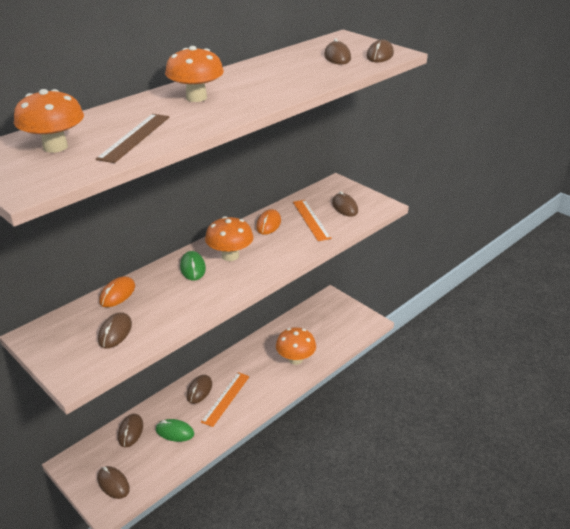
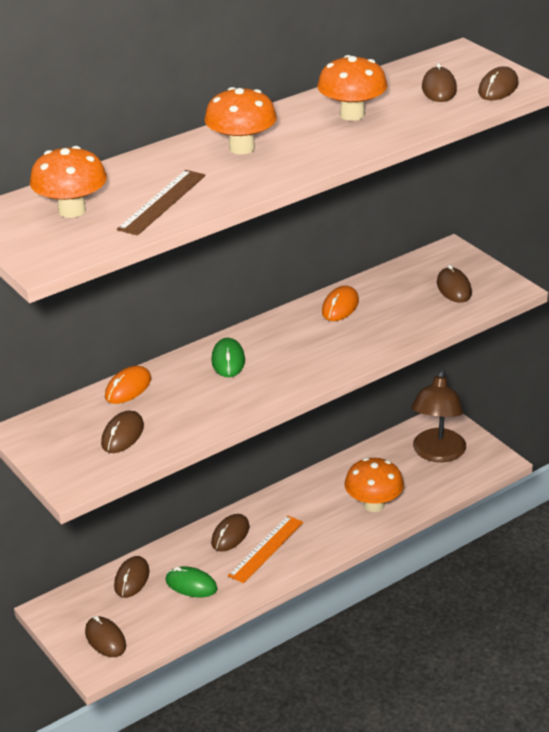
camera: 10 degrees right, 0 degrees up
orange mushroom [205,216,254,261] -> orange mushroom moved to [317,55,387,121]
orange ruler [293,200,332,241] -> none
none -> brown lamp [411,370,466,462]

